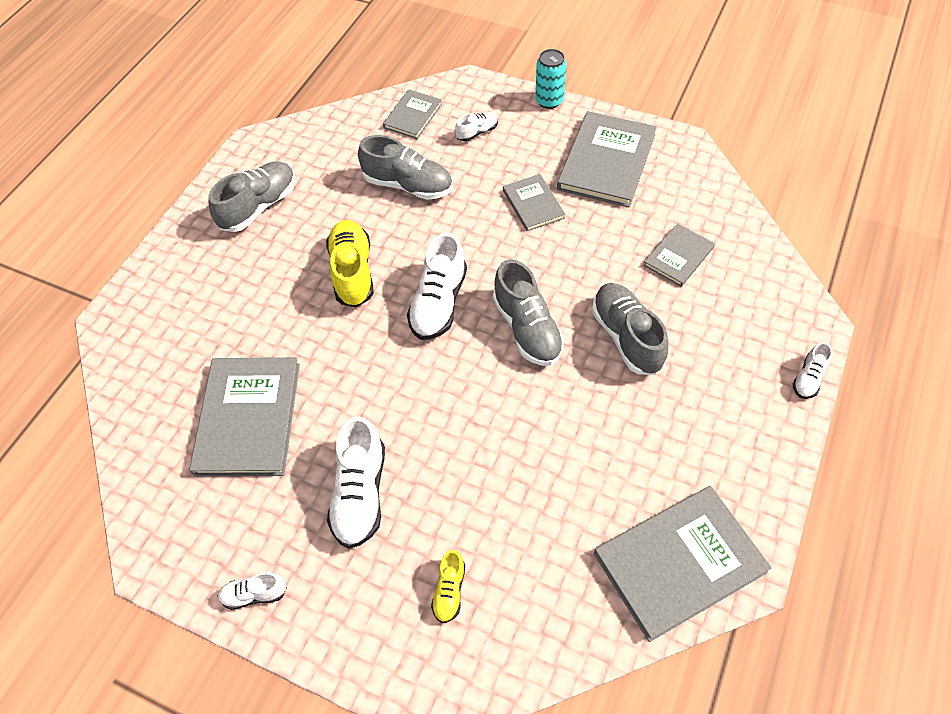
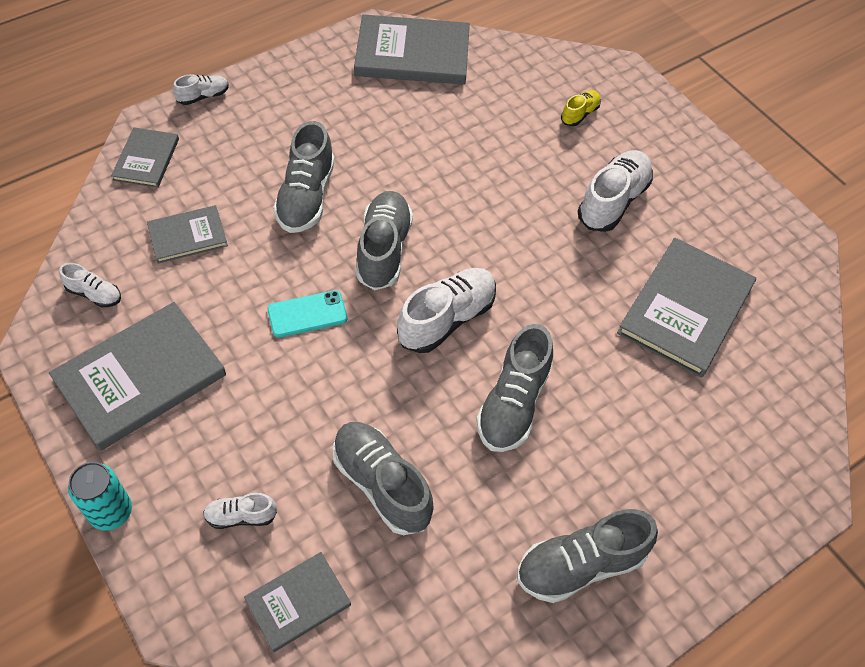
camera: 155 degrees left, 0 degrees up
white shoe [218,572,287,610] -> white shoe moved to [59,263,121,307]
yellow shoe [326,220,374,308] -> grey shoe [476,324,553,452]
grey book [503,174,565,231] -> grey book moved to [111,127,179,188]
none -> turquoise phone [267,290,348,338]

